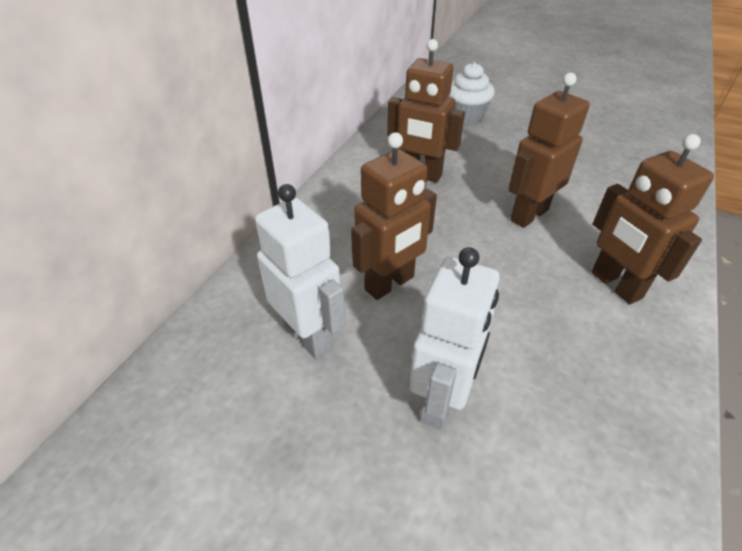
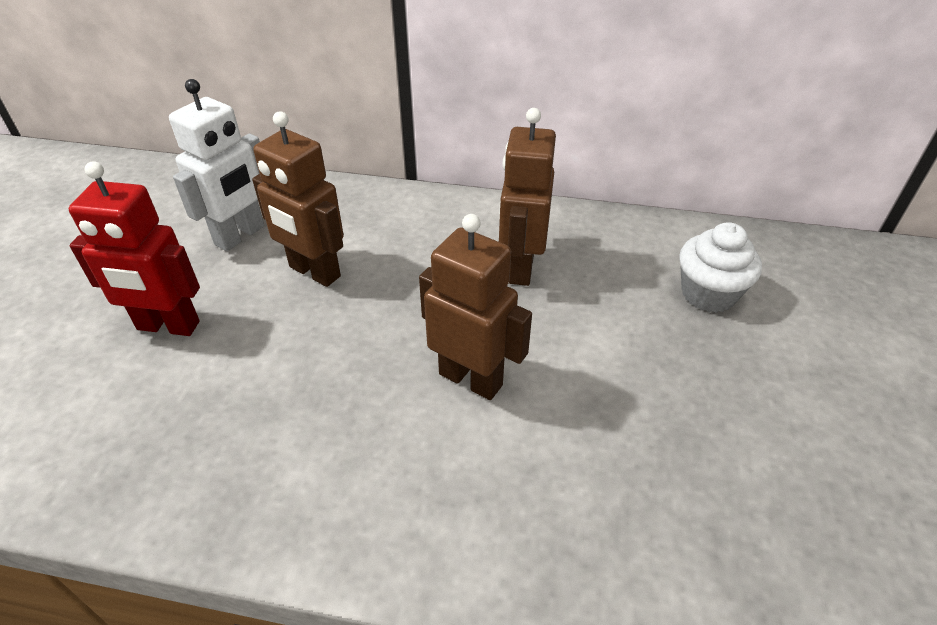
camera: 75 degrees right, 0 degrees up
white robot [409,247,500,430] -> red robot [68,161,200,336]
brown robot [592,134,714,304] -> none

